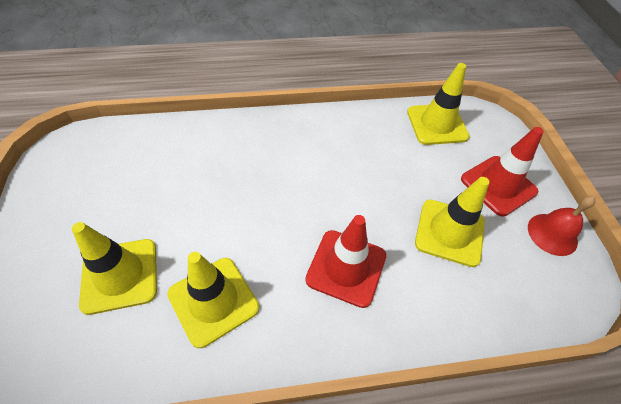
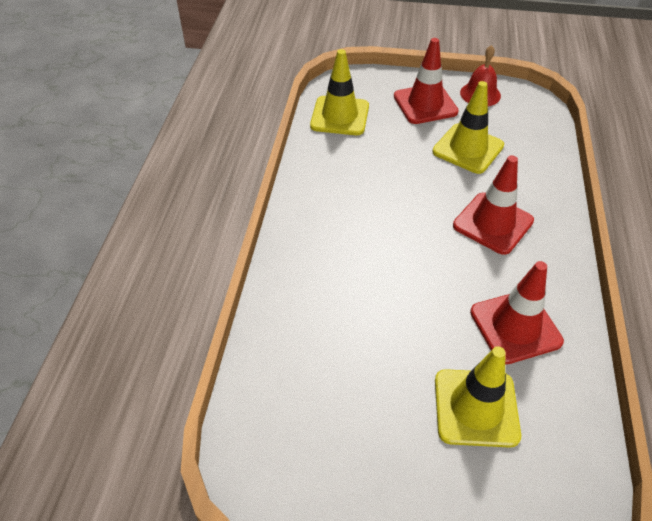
camera: 70 degrees left, 5 degrees down
yellow traffic cone [167,252,259,348] -> red traffic cone [470,261,564,364]

